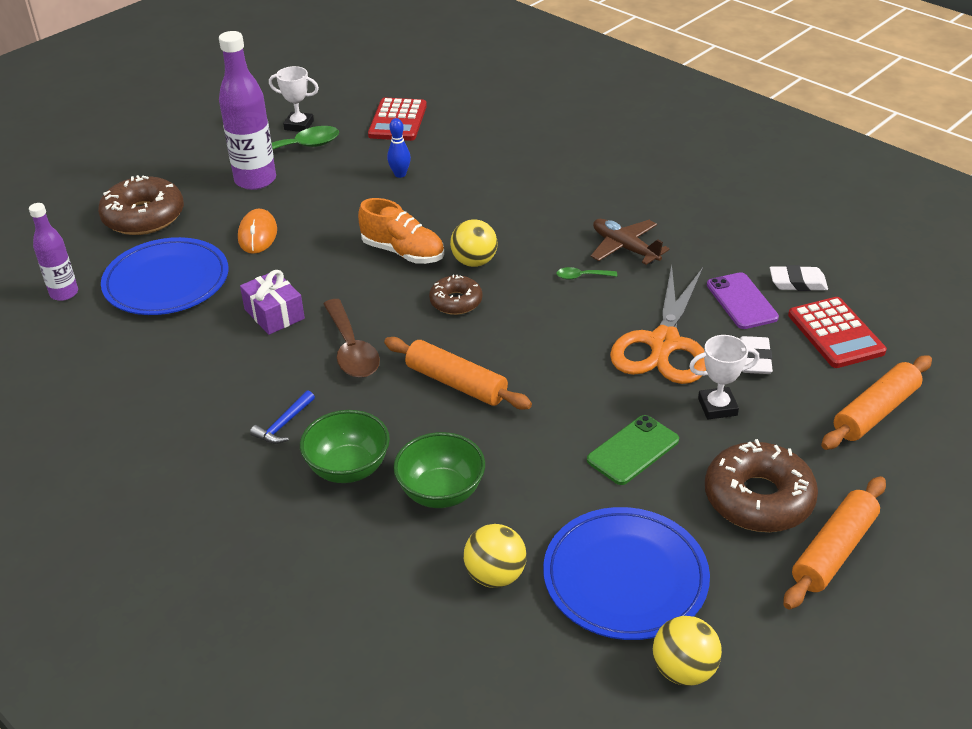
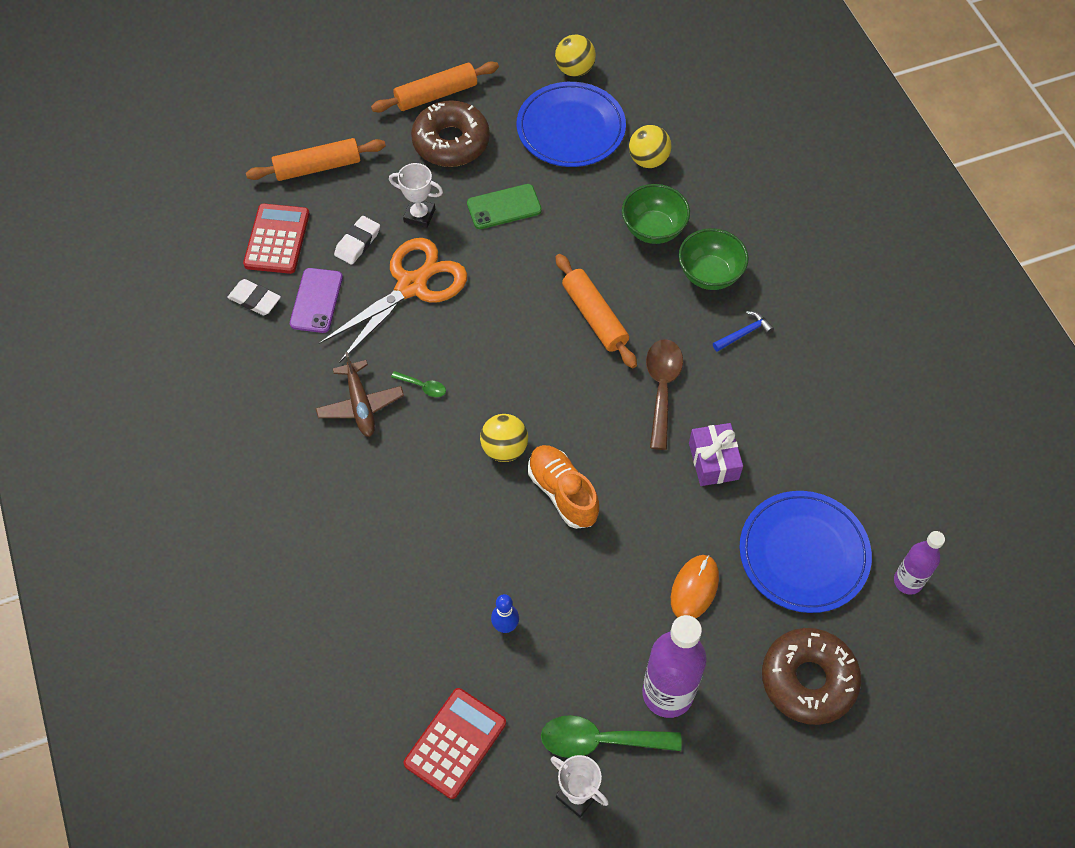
camera: 155 degrees left, 20 degrees up
brown donut [429,275,482,315] -> none

